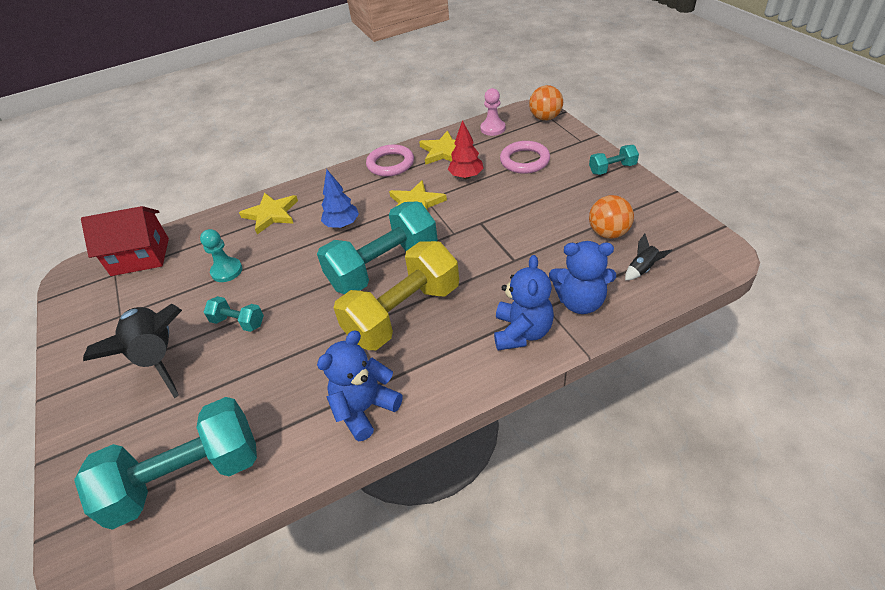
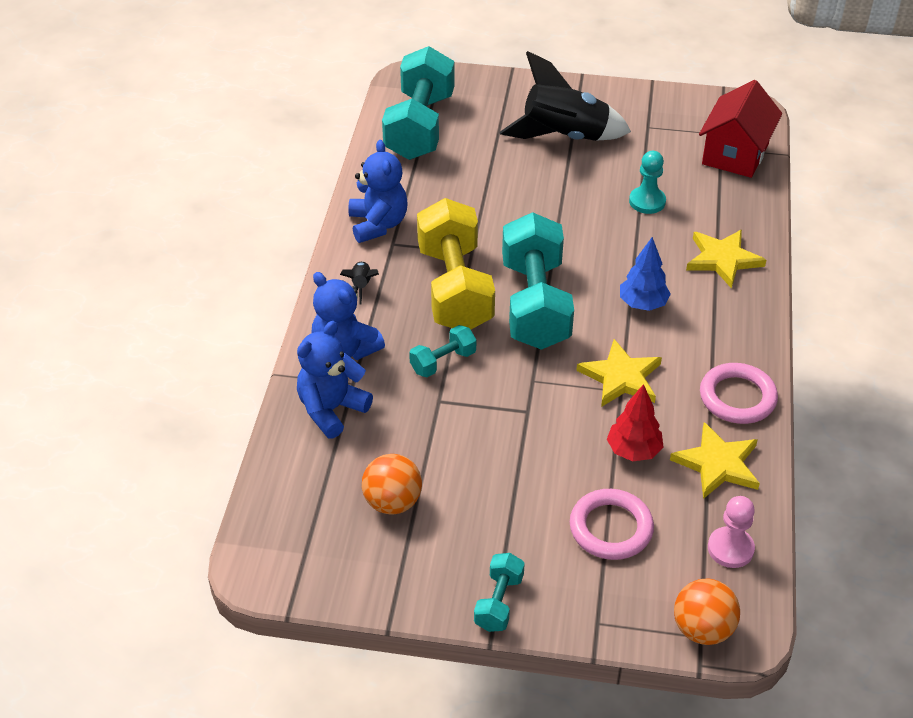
camera: 120 degrees right, 0 degrees up
turquoise dumbbell [204,296,264,332] -> turquoise dumbbell moved to [409,325,476,377]
black rocket [625,234,672,280] -> black rocket moved to [340,261,379,304]

